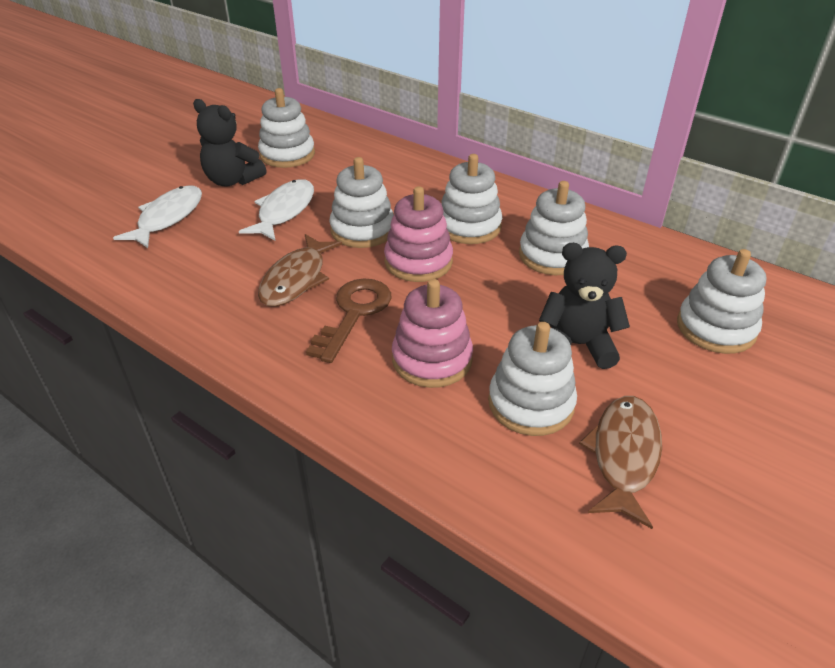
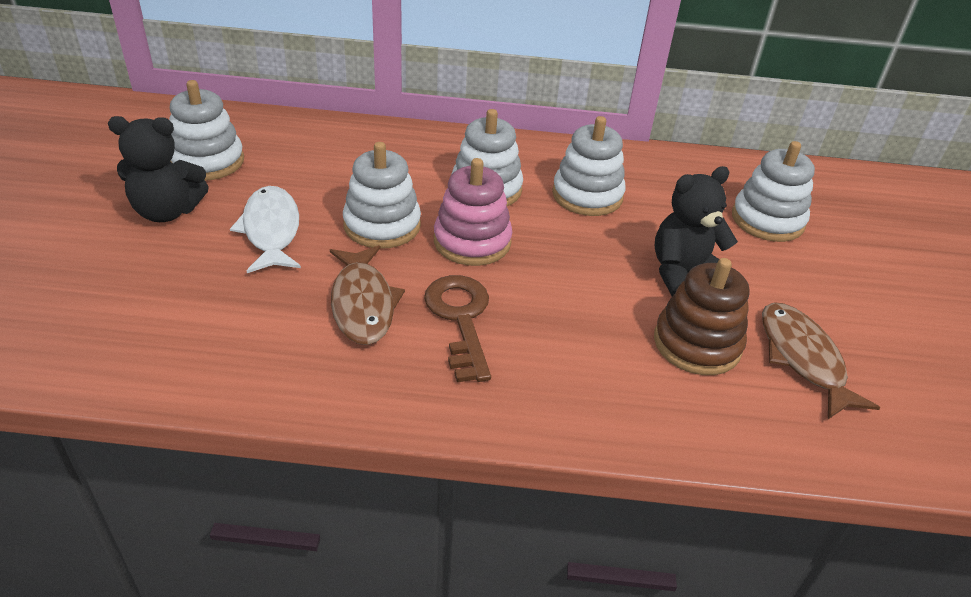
camera: 35 degrees left, 0 degrees up
white fish [113,185,202,248] -> none
pink stacking toy [392,279,473,388] -> none
white stacking toy [488,322,577,436] -> brown stacking toy [654,258,749,375]

